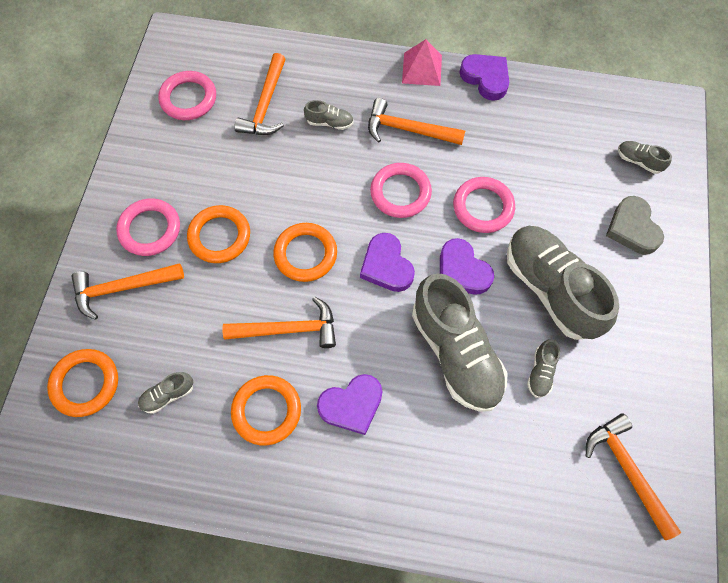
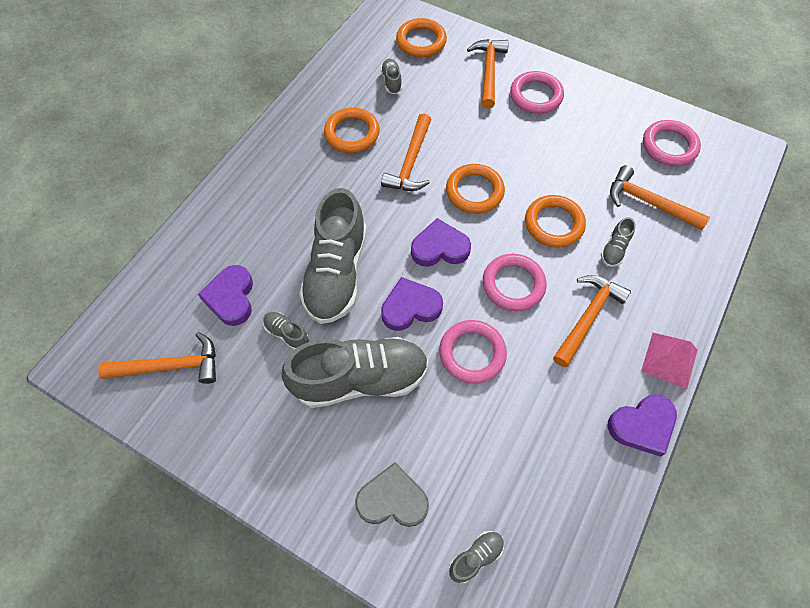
camera: 110 degrees right, 5 degrees down
orange ring [187,205,250,263] -> orange ring moved to [525,195,586,248]
purple heart [317,374,383,435] -> purple heart moved to [198,265,253,326]
grey shoe [412,273,508,412] -> grey shoe turned 75 degrees counterclockwise [299,188,367,324]

